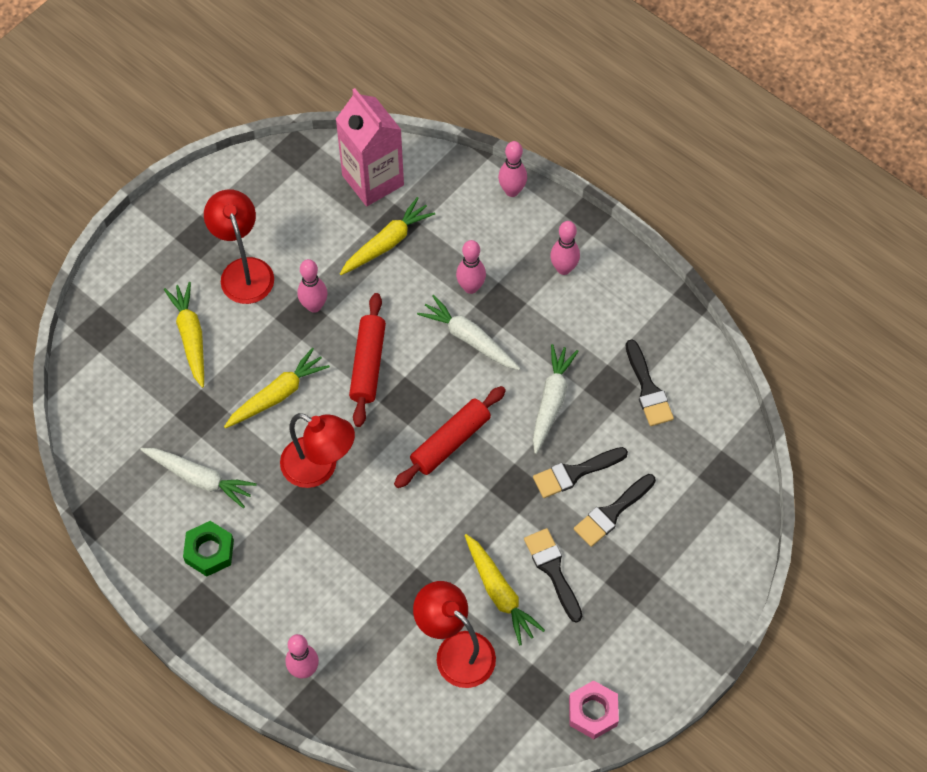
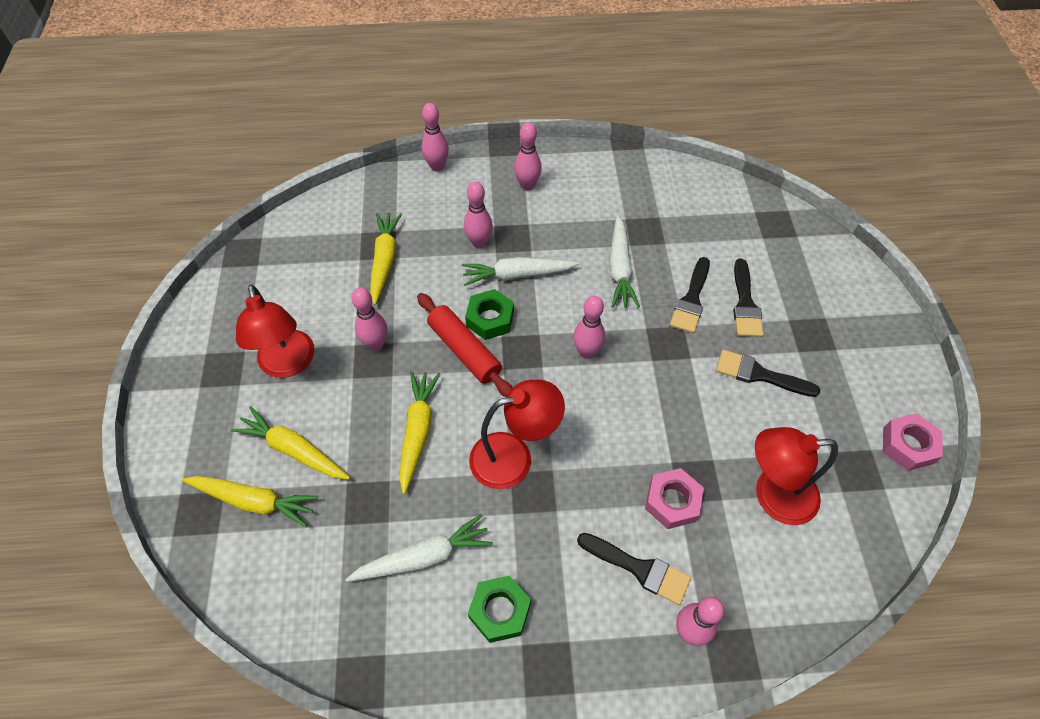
camera: 45 degrees left, 5 degrees down
red lamp [204,189,274,304] -> red lamp turned 135 degrees counterclockwise [236,285,315,378]
pink carton [336,88,404,206] -> none
red rolling pin [394,386,506,488] -> pink bowling pin [573,296,605,359]
yellow carrot [464,534,545,645] -> yellow carrot moved to [182,476,318,527]
white carrot [533,344,579,454] -> white carrot turned 150 degrees counterclockwise [609,215,640,308]
black brush [626,339,674,426] -> black brush moved to [577,533,691,605]
none -> green nut [465,289,514,340]
none -> pink nut [645,468,704,529]

